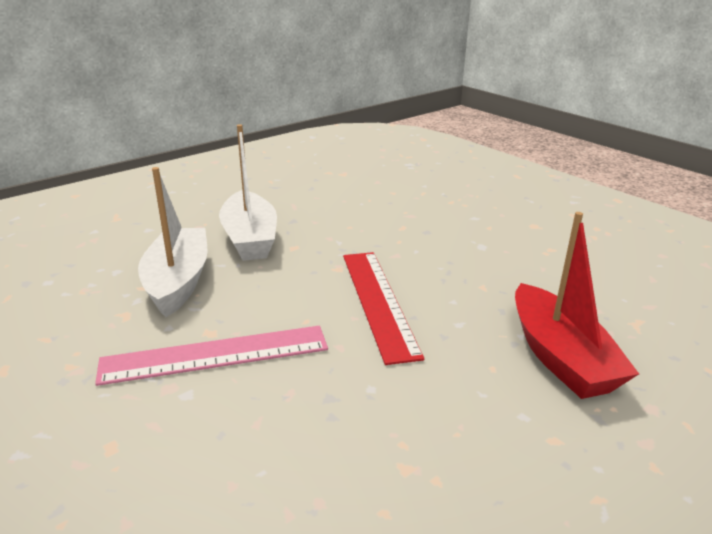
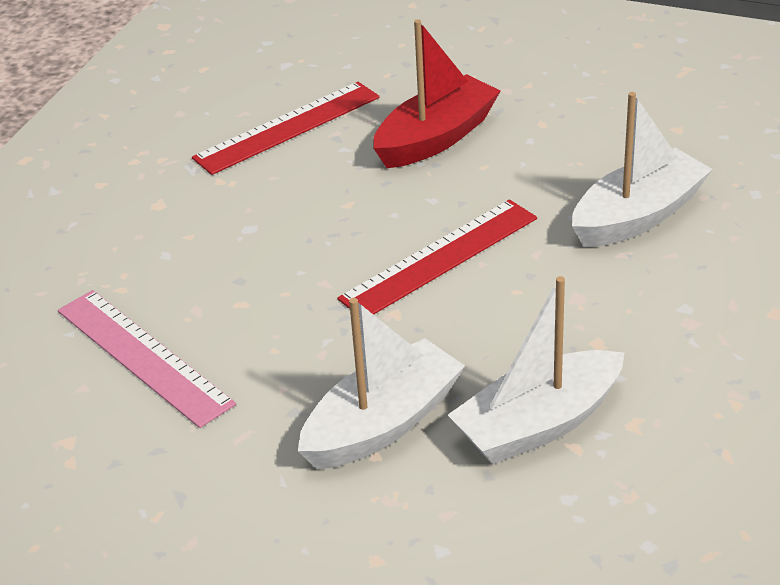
camera: 115 degrees left, 10 degrees up
pink ruler [95,326,328,386] -> pink ruler moved to [58,290,236,428]
none -> red ruler [192,82,380,175]
none -> white boat [572,92,713,247]

